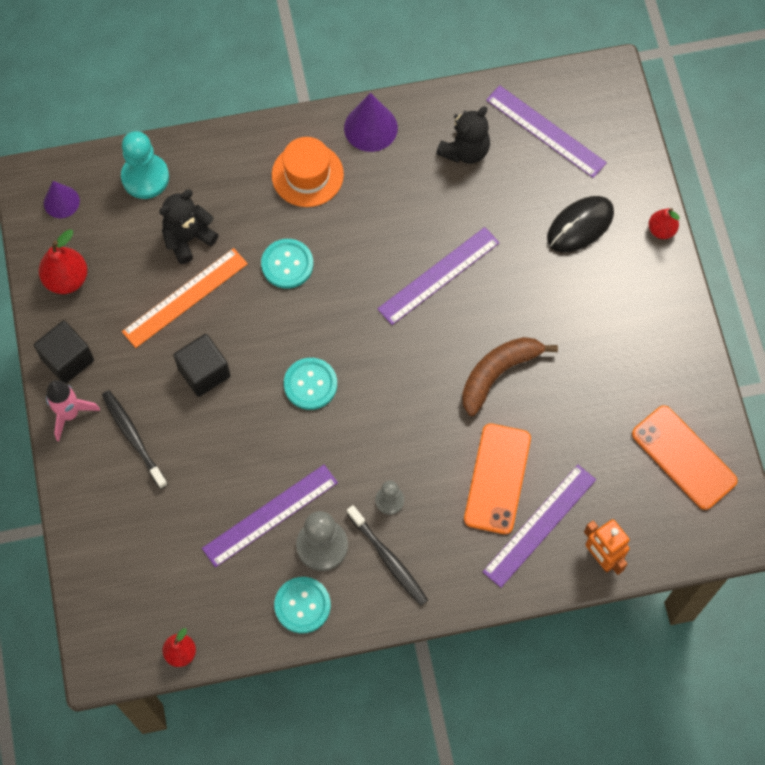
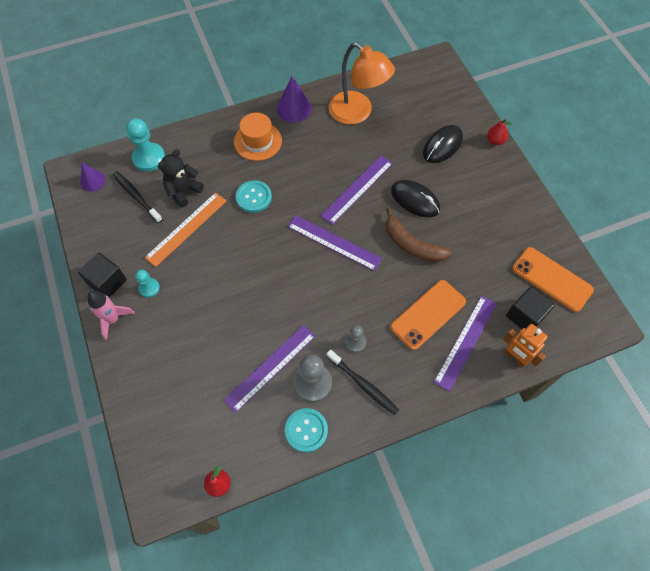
camera: 10 degrees left, 5 degrees down
red pear [39,229,88,294] -> none
black toothbrush [102,390,168,489] -> black toothbrush moved to [113,171,163,223]
black cube [173,334,230,397] -> black cube moved to [506,286,555,329]
turquoise button [284,358,337,410] -> none
black teddy bear [436,106,490,164] -> orange lamp [329,43,395,124]
brown banana [462,337,558,416] -> brown banana turned 90 degrees counterclockwise [386,207,452,262]
orange phone [464,424,531,534] -> orange phone turned 45 degrees clockwise [390,280,466,350]
purple ruler [486,85,607,178] -> purple ruler moved to [288,215,382,271]
none -> turquoise pawn [135,270,160,298]
none -> black mouse [391,180,440,217]

